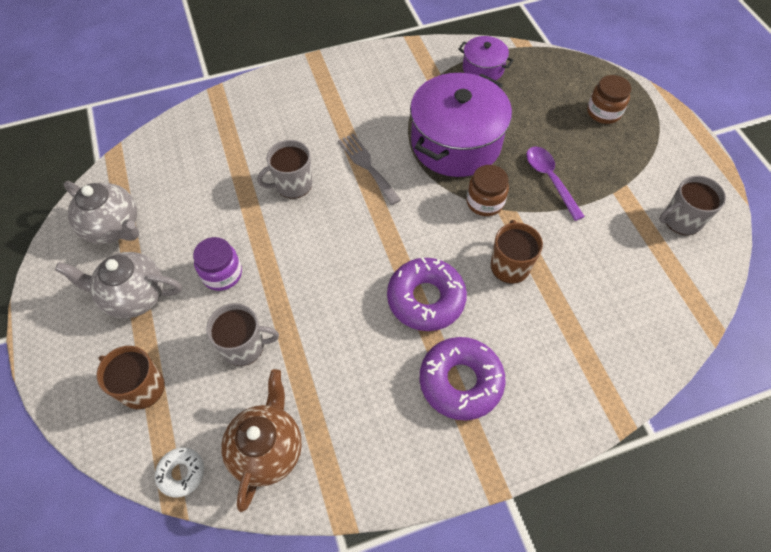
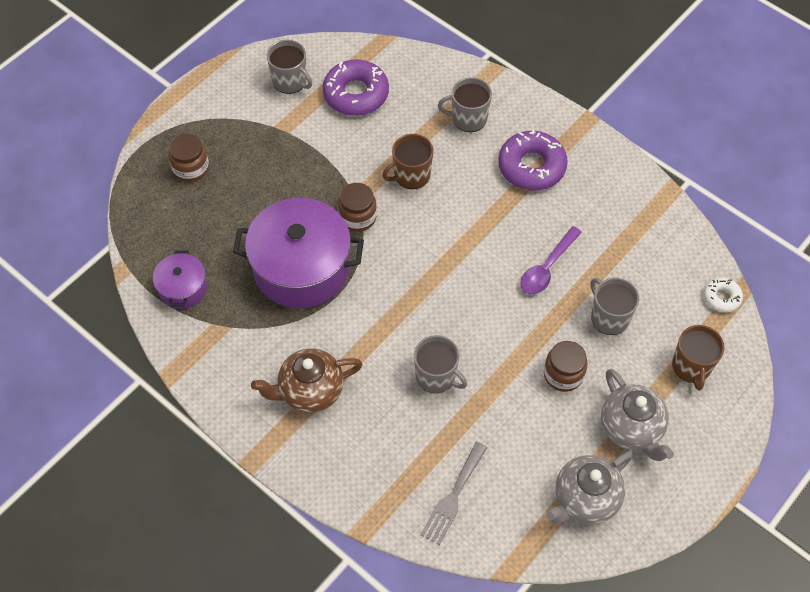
camera: 120 degrees left, 0 degrees up
grey teapot [63,181,139,244] -> grey teapot turned 135 degrees counterclockwise [546,451,633,524]
purple jar [193,237,242,291] -> brown jar [544,341,588,392]
brown teapot [221,369,302,512] -> brown teapot moved to [251,348,363,413]
grey fork [338,133,401,205] -> grey fork moved to [420,442,488,545]
purple donut [387,258,467,331] -> purple donut moved to [323,60,389,116]
purple spoon [526,147,585,221] -> purple spoon moved to [521,226,582,294]
none -> grey mug [438,77,492,132]

